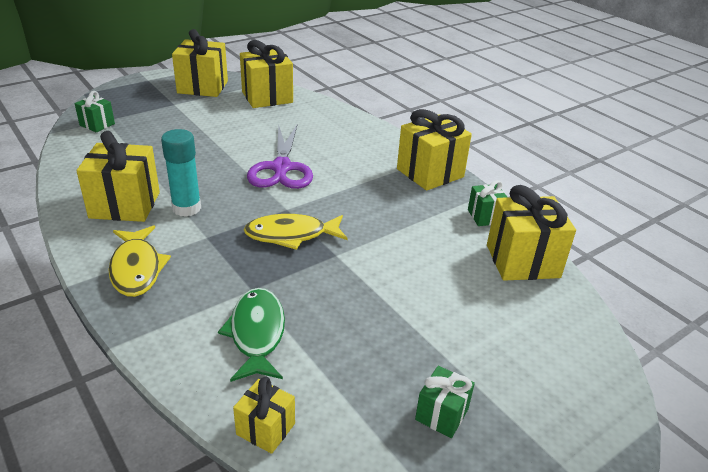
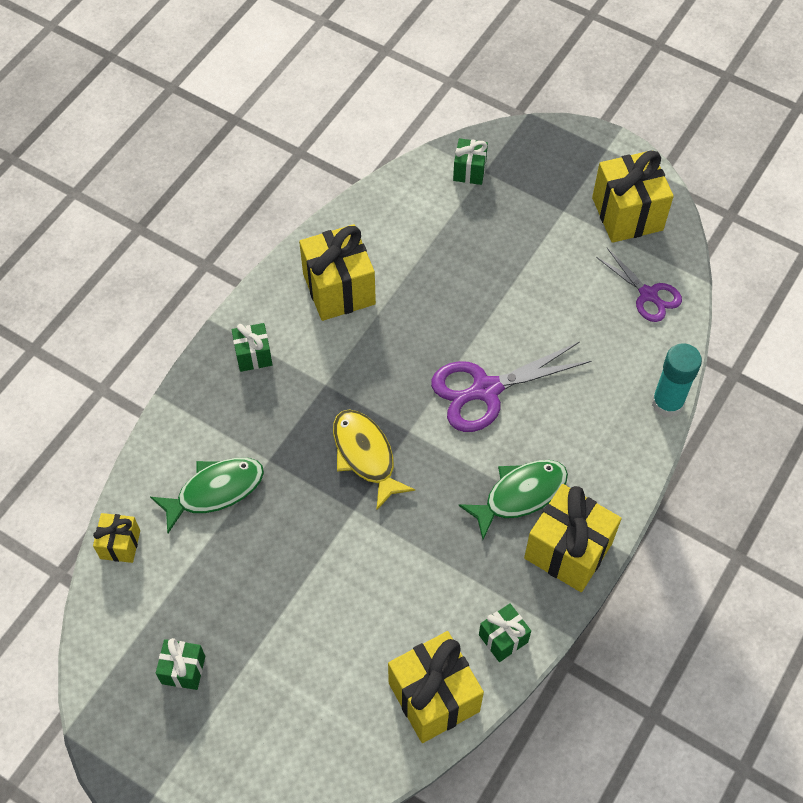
camera: 70 degrees right, 25 degrees up
yellow fish [109,225,171,297] -> green gift [232,323,272,372]
turquoise glue stick [161,129,201,217] -> turquoise glue stick moved to [652,343,702,418]
yellow gift [240,40,293,108] -> purple scissors [596,248,682,322]
none -> green fish [458,460,568,540]

